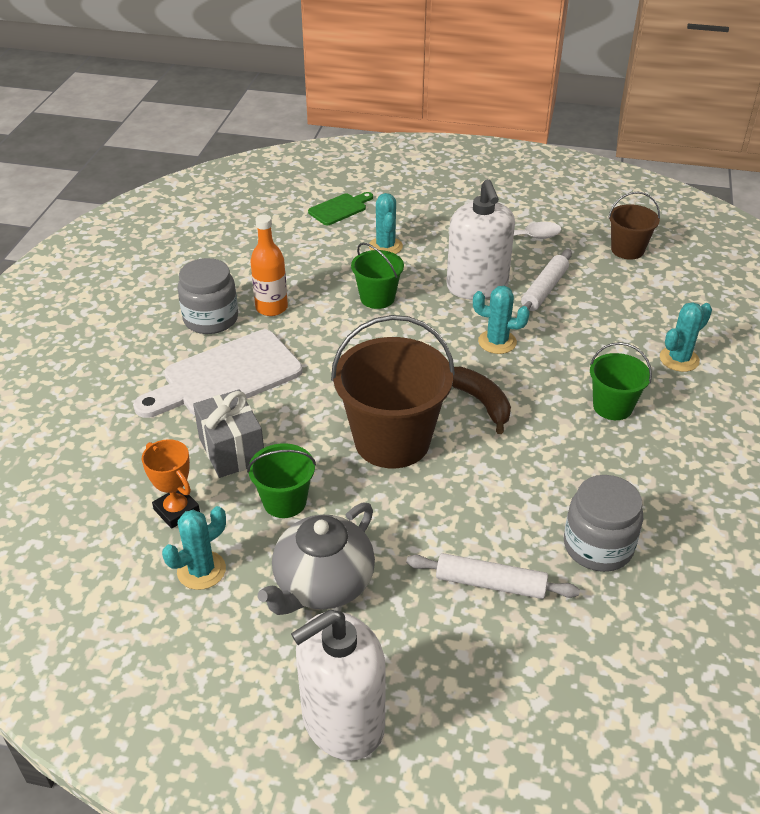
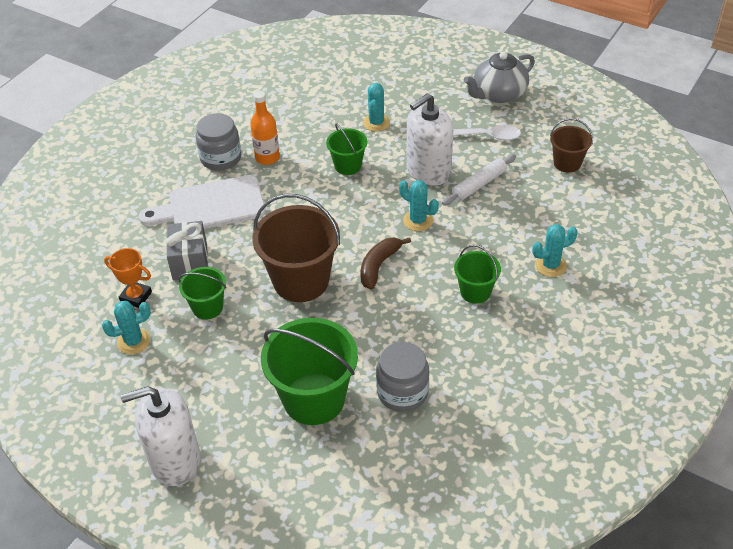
camera: 20 degrees right, 5 degrees up
orange trophy [142,439,200,529] -> orange trophy turned 45 degrees counterclockwise [104,248,152,308]
grey teapot [258,503,375,615] -> grey teapot moved to [464,51,535,103]
green cutting board [308,192,373,225] -> none
white rolling pin [406,553,580,599] -> green bucket [261,318,358,425]
white soap dispenser [447,179,515,300] -> white soap dispenser turned 45 degrees clockwise [406,93,453,185]
brown banana [452,367,511,434] -> brown banana turned 135 degrees counterclockwise [361,237,411,290]

